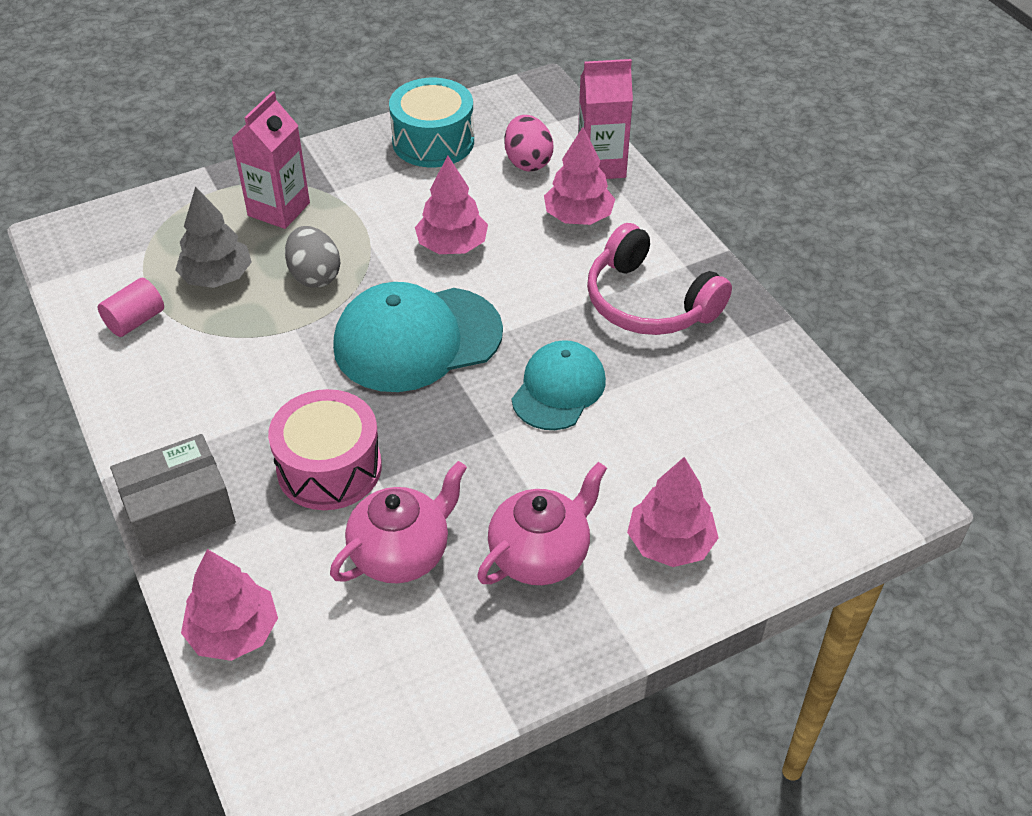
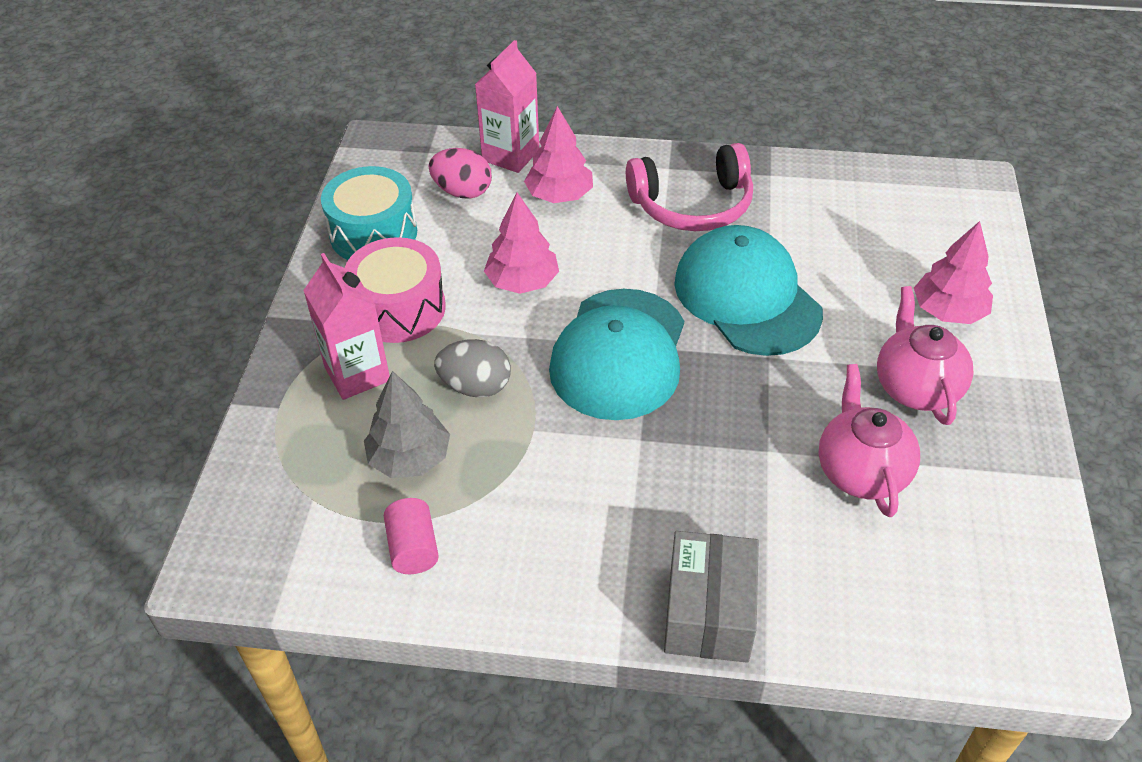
camera: 55 degrees left, 0 degrees up
pink tree [181,549,278,661] -> none
pink drum [268,389,382,510] -> pink drum moved to [345,237,446,343]
turquoise cap [512,340,606,430] -> turquoise cap [674,225,823,356], size x1.59

